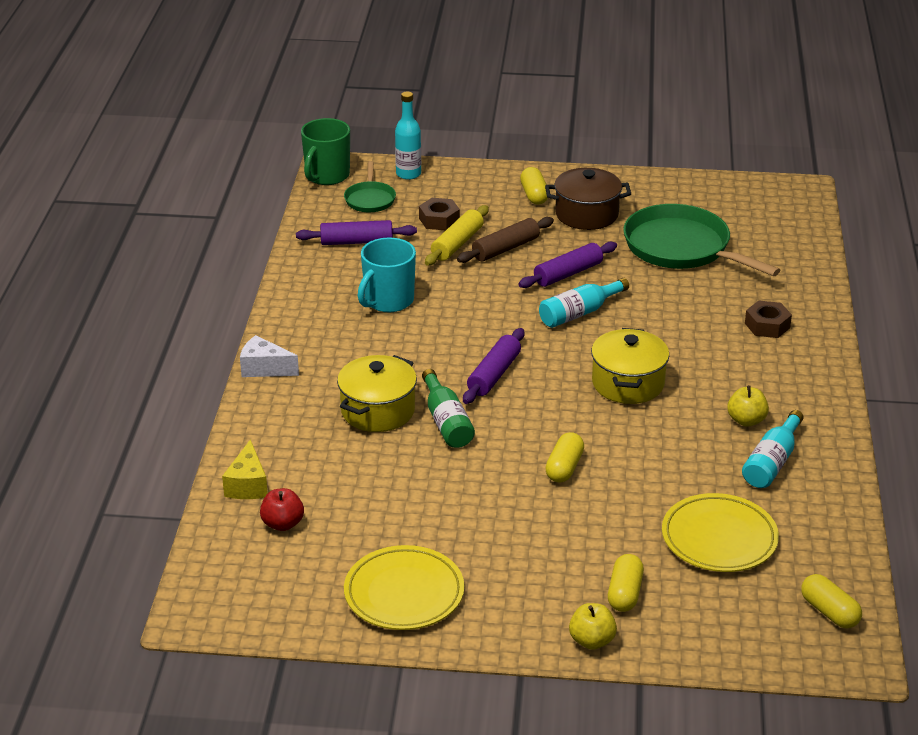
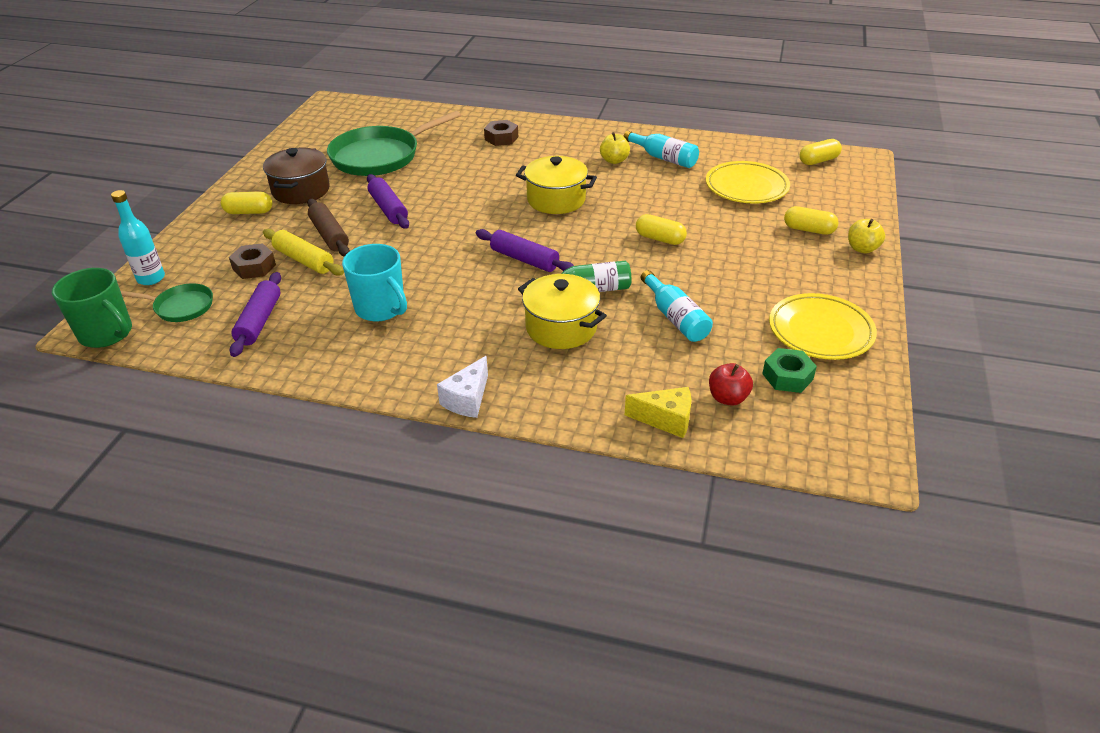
camera: 80 degrees left, 5 degrees up
turquoise bottle [539,278,629,328] -> turquoise bottle moved to [641,270,713,342]
none -> green nut [762,348,817,393]

